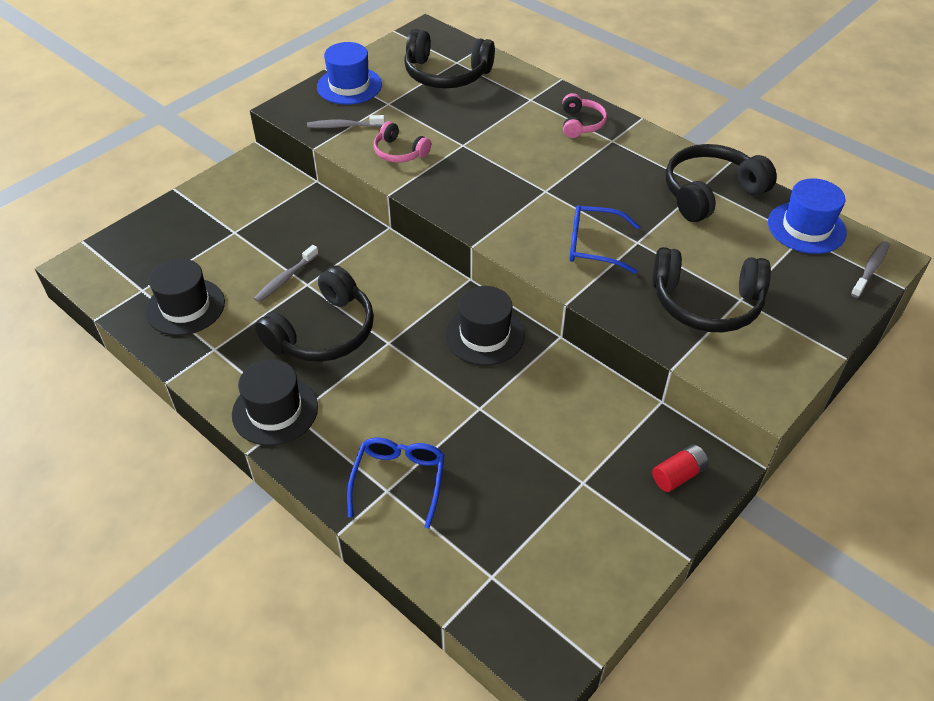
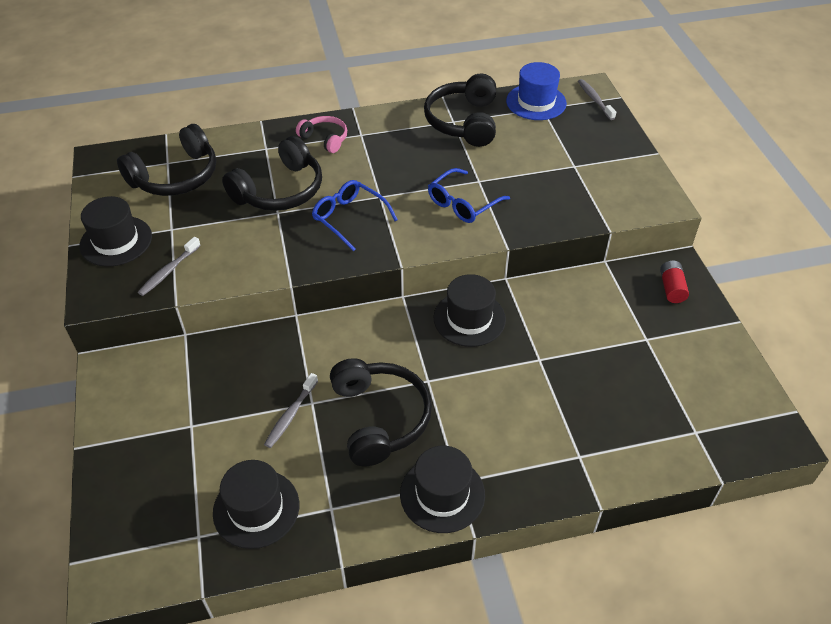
camera: 55 degrees left, 0 degrees up
grey toothbrush [254,245,318,302] -> grey toothbrush turned 45 degrees clockwise [264,373,318,448]
blue hat [317,42,382,105] -> black hat [79,196,152,267]
blue glasses [347,437,444,529] -> blue glasses moved to [312,180,398,251]
pink headphones [373,121,431,163] -> none
black headphones [652,247,771,332] -> black headphones moved to [222,136,322,211]

